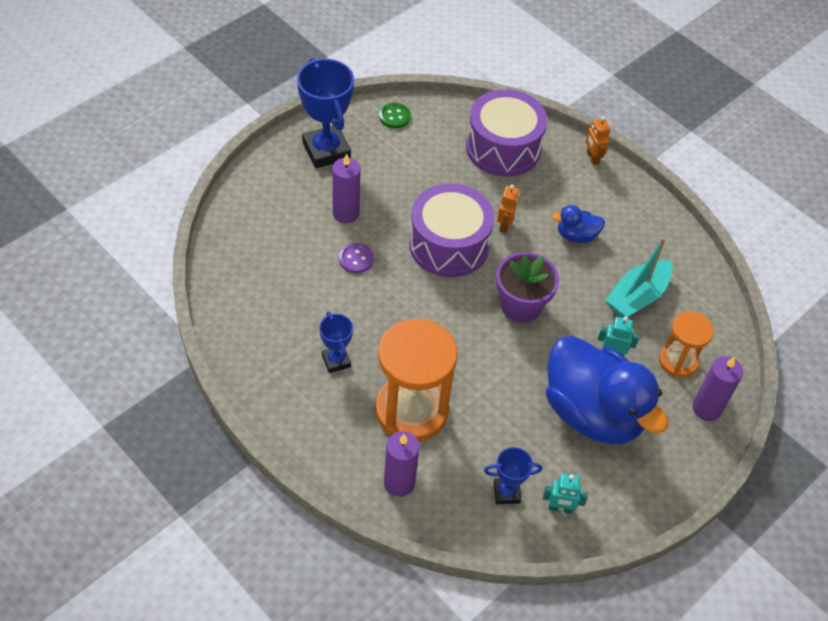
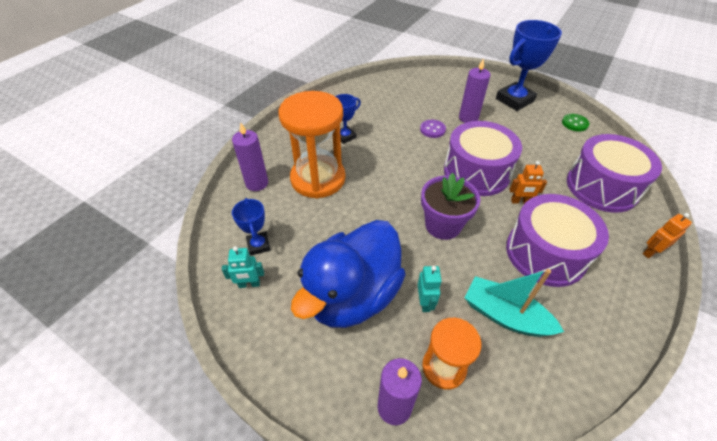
camera: 80 degrees right, 5 degrees down
turquoise robot [543,474,588,514] -> turquoise robot turned 90 degrees counterclockwise [222,246,264,288]
blue duck [552,205,605,243] -> purple drum [506,194,609,287]

